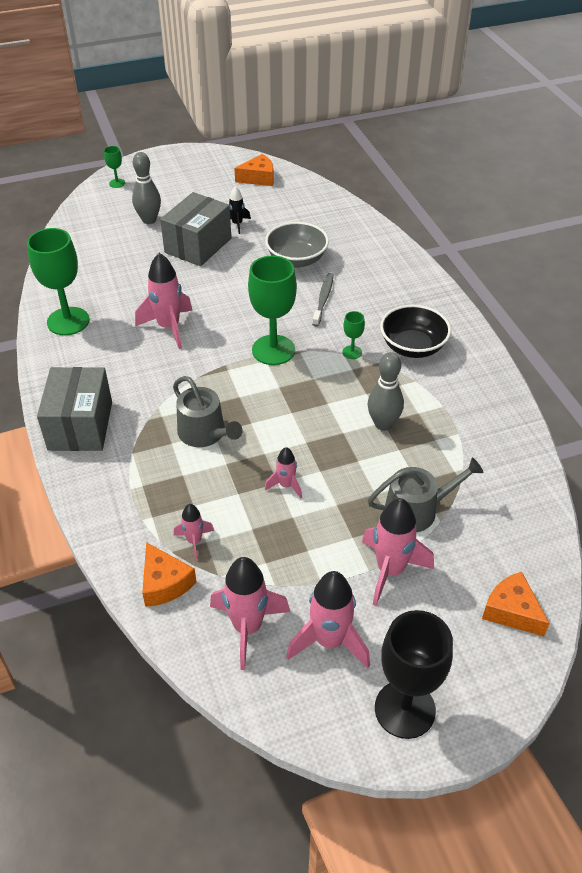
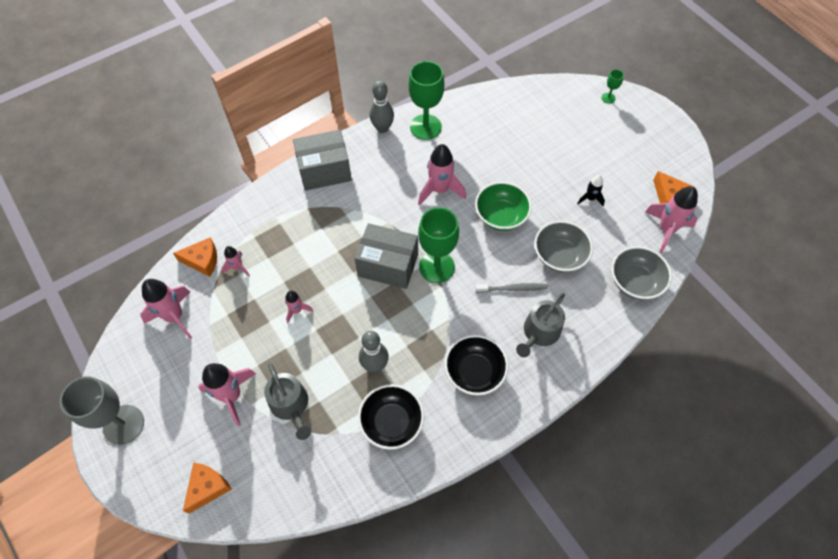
camera: 75 degrees right, 15 degrees up
grey bowling pin [132,152,161,224] -> grey bowling pin moved to [370,80,394,133]
orange cheese [142,542,197,607] -> orange cheese turned 135 degrees counterclockwise [173,237,217,277]
grey box [160,192,231,266] -> grey box moved to [355,223,418,289]
grey watering can [173,376,243,447] -> grey watering can moved to [516,293,565,357]
pink rocket [286,571,370,668] -> pink rocket moved to [645,186,698,253]
green goblet [342,311,365,359] -> none
black goblet [375,610,453,739] -> grey goblet [60,376,144,445]
none -> black bowl [358,384,424,450]
none -> green bowl [475,182,532,231]
none -> grey bowl [611,246,672,300]

